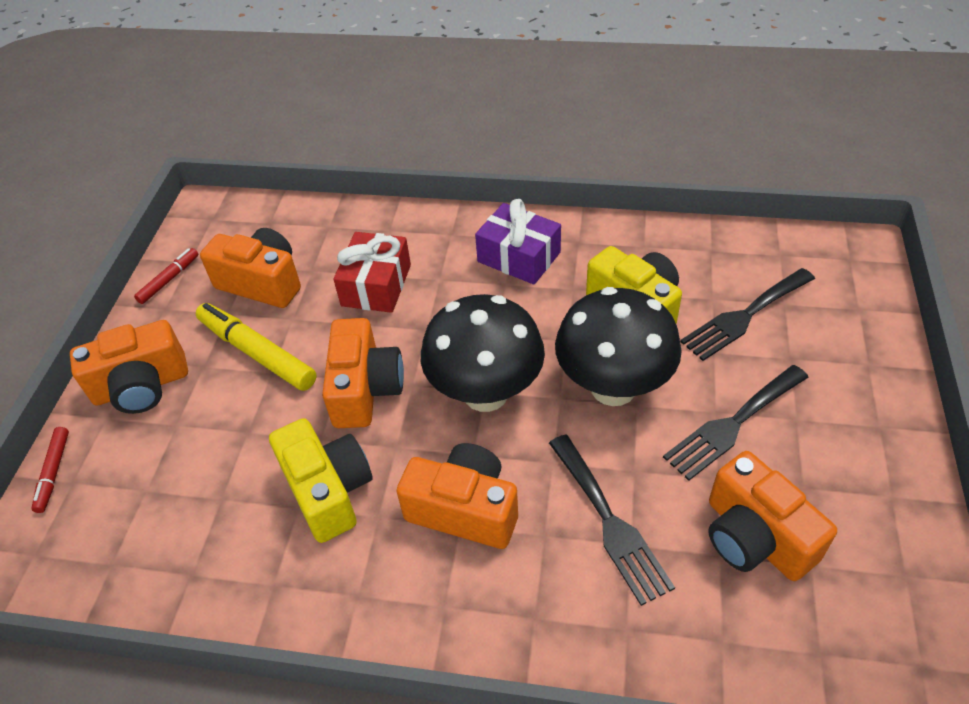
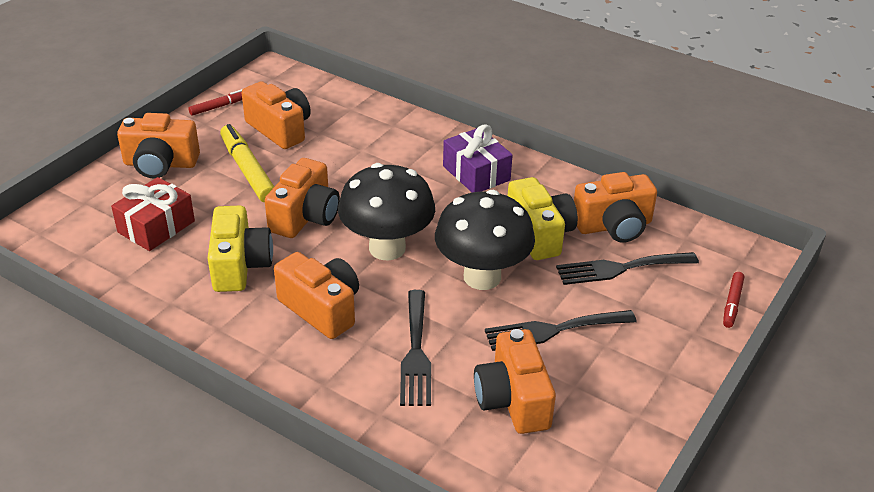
camera: 20 degrees right, 10 degrees down
red marker [31,427,69,513] -> red marker moved to [723,272,744,328]
red gift [333,232,411,313] -> red gift moved to [111,177,195,251]
none -> orange camera [574,172,657,243]

